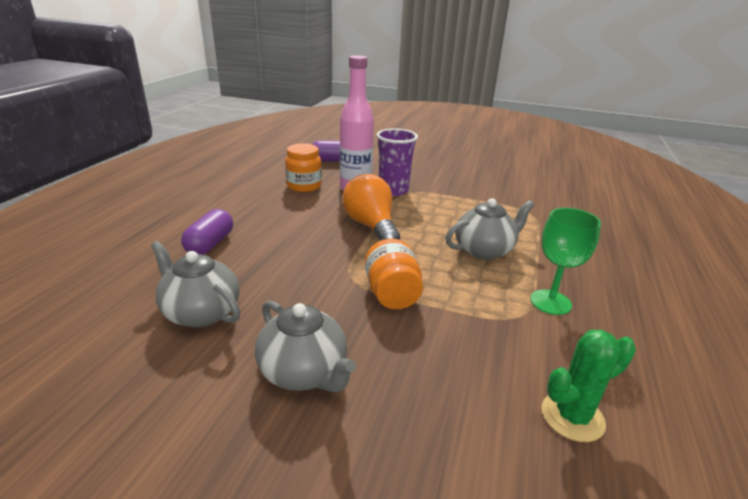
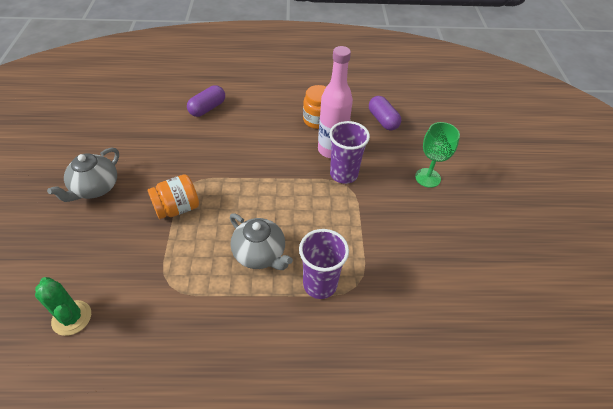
camera: 70 degrees right, 20 degrees up
grey teapot [151,241,240,328] -> none
purple capsule [181,209,233,255] -> purple capsule turned 45 degrees counterclockwise [187,85,225,117]
orange light bulb [343,174,400,241] -> none
green goblet [530,208,601,315] -> green goblet moved to [415,122,460,188]
none -> purple cup [299,229,349,299]

